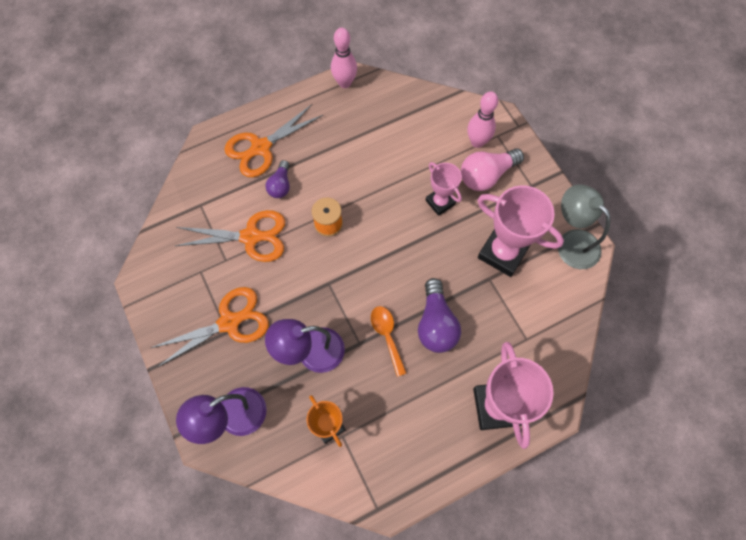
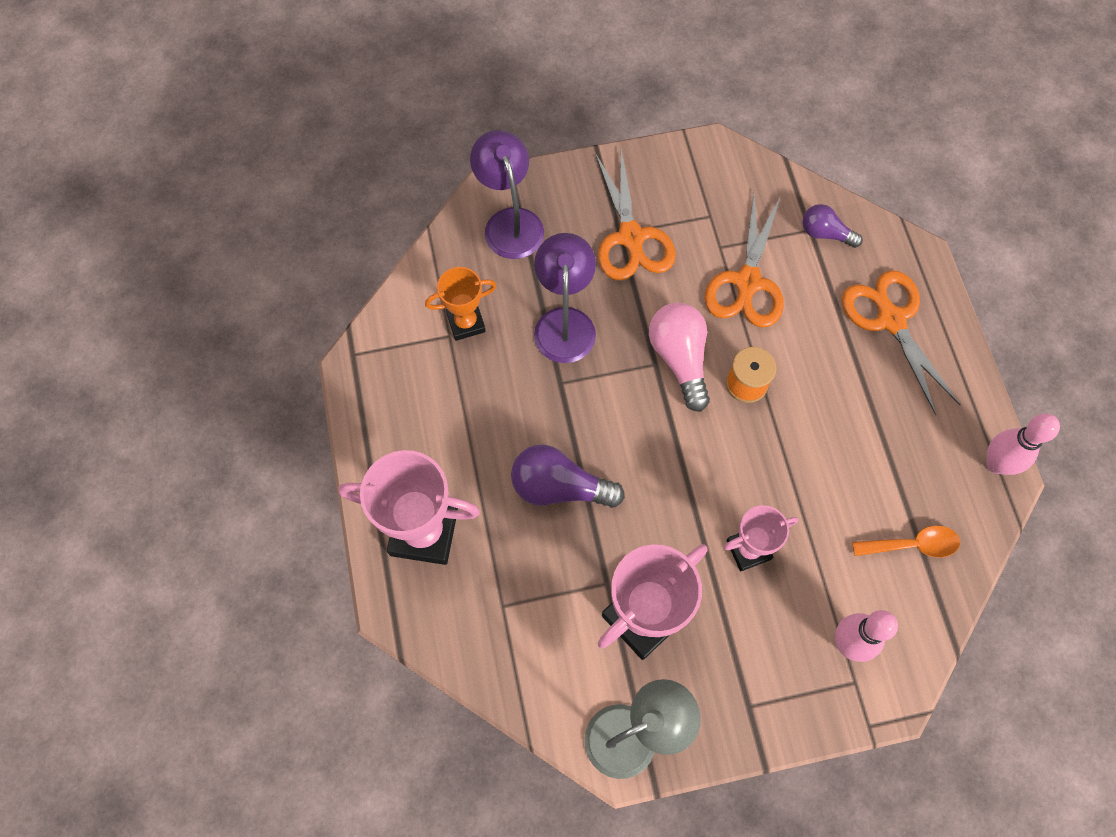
camera: 105 degrees right, 0 degrees up
purple light bulb [266,160,290,198] -> purple light bulb moved to [802,204,863,248]
orange spoon [371,306,407,377] -> orange spoon moved to [852,526,960,558]
pink light bulb [461,148,524,191] -> pink light bulb moved to [649,303,710,412]

